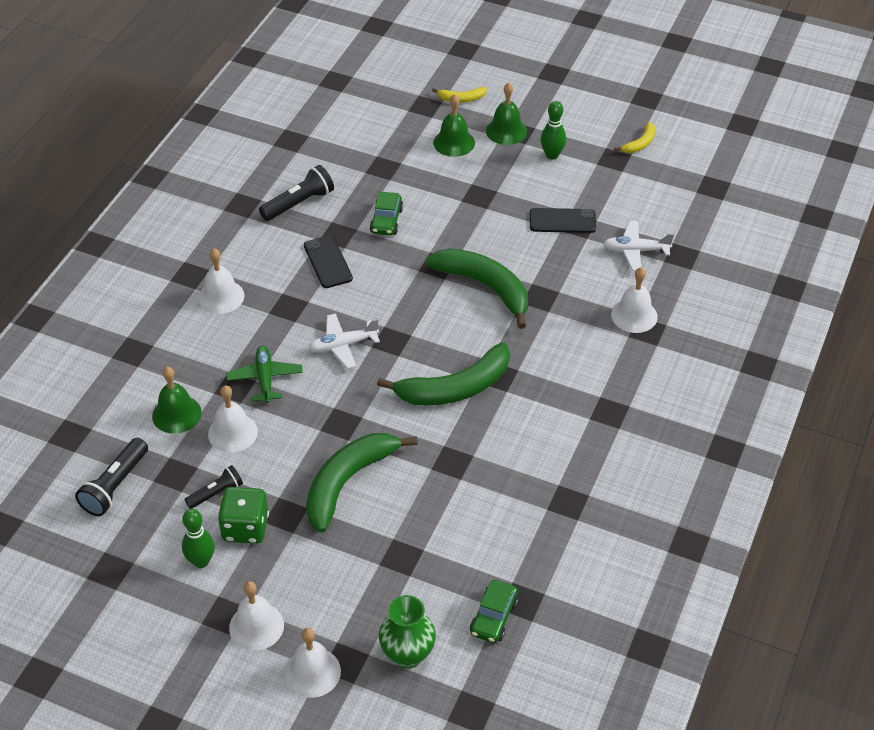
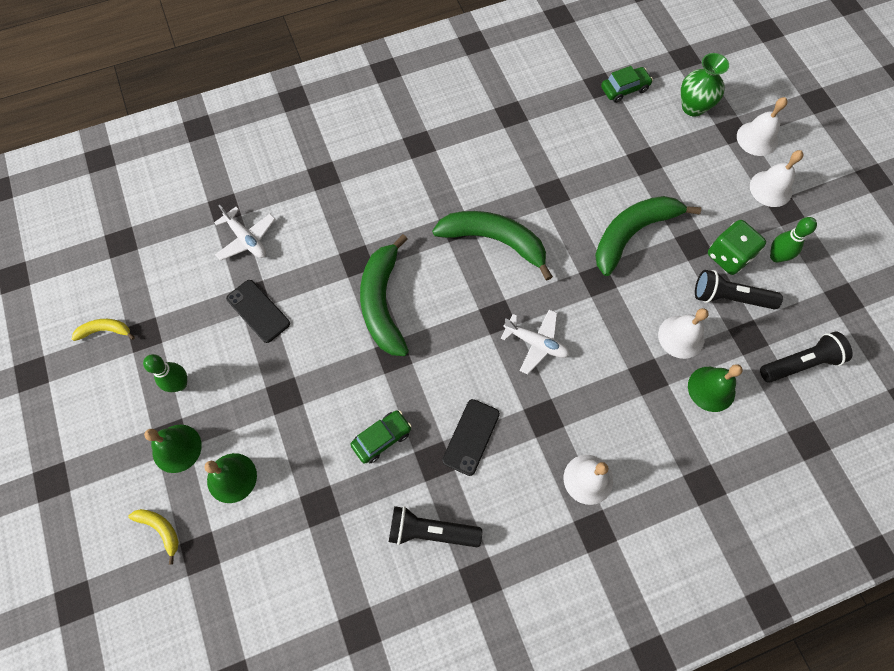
camera: 135 degrees left, 20 degrees up
black flashlight [184,465,243,509] -> black flashlight [695,270,783,309], size x1.56
green plane [226,346,303,403] -> none
green banana [306,433,418,533] -> green banana turned 150 degrees clockwise [595,196,701,276]
white bell [611,267,658,333] -> none

